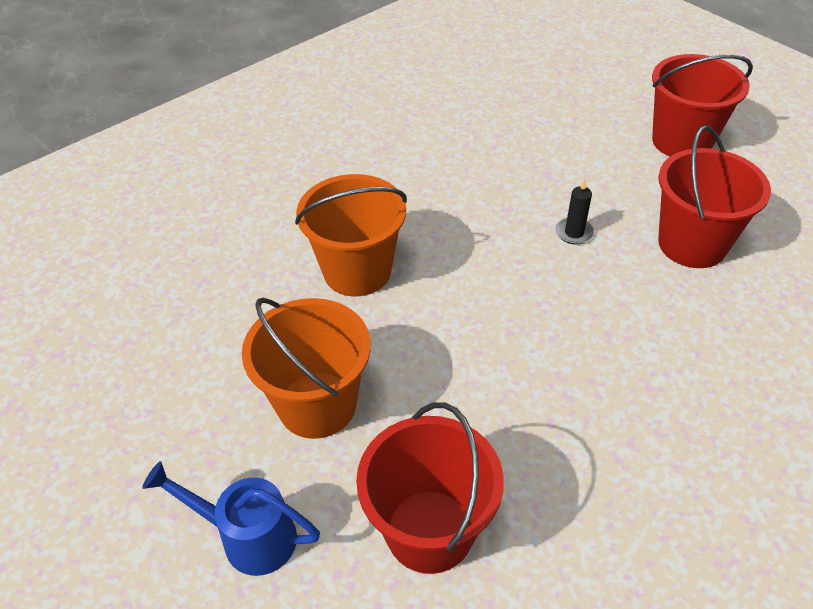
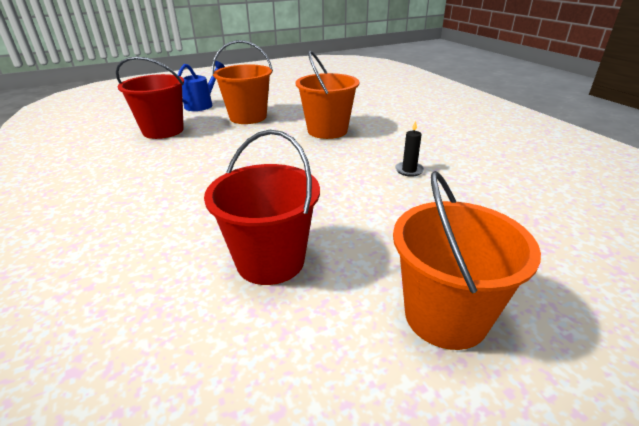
camera: 105 degrees right, 15 degrees down
black candle [556,179,594,245] -> black candle moved to [395,120,424,177]
red bucket [652,54,753,157] -> orange bucket [393,171,541,350]

